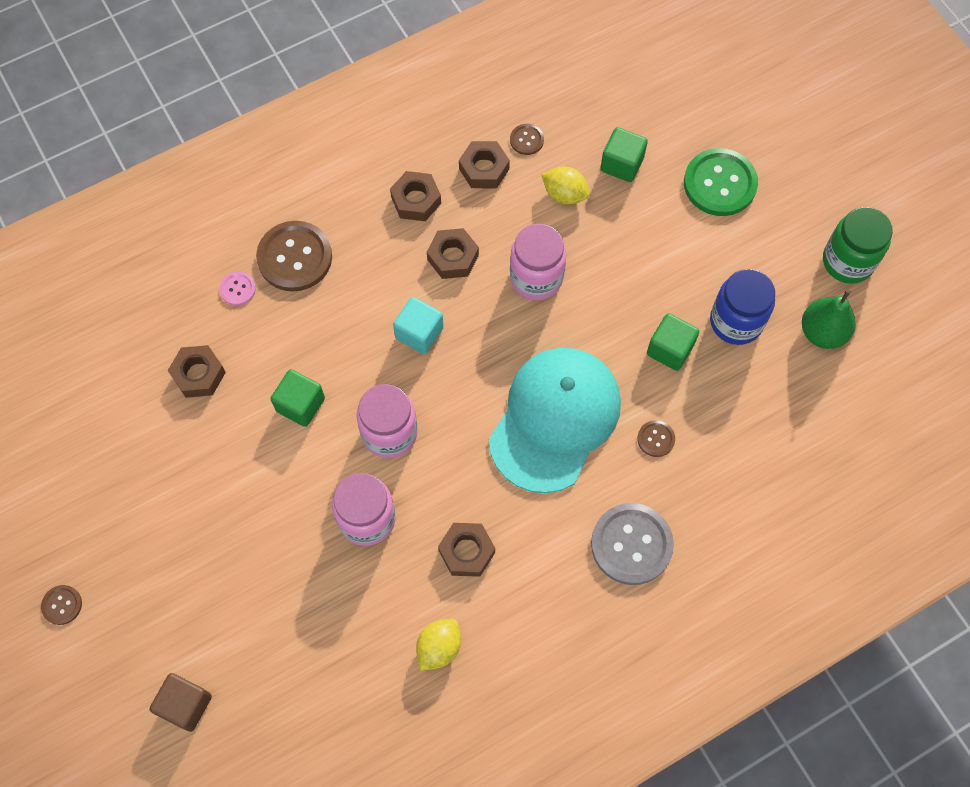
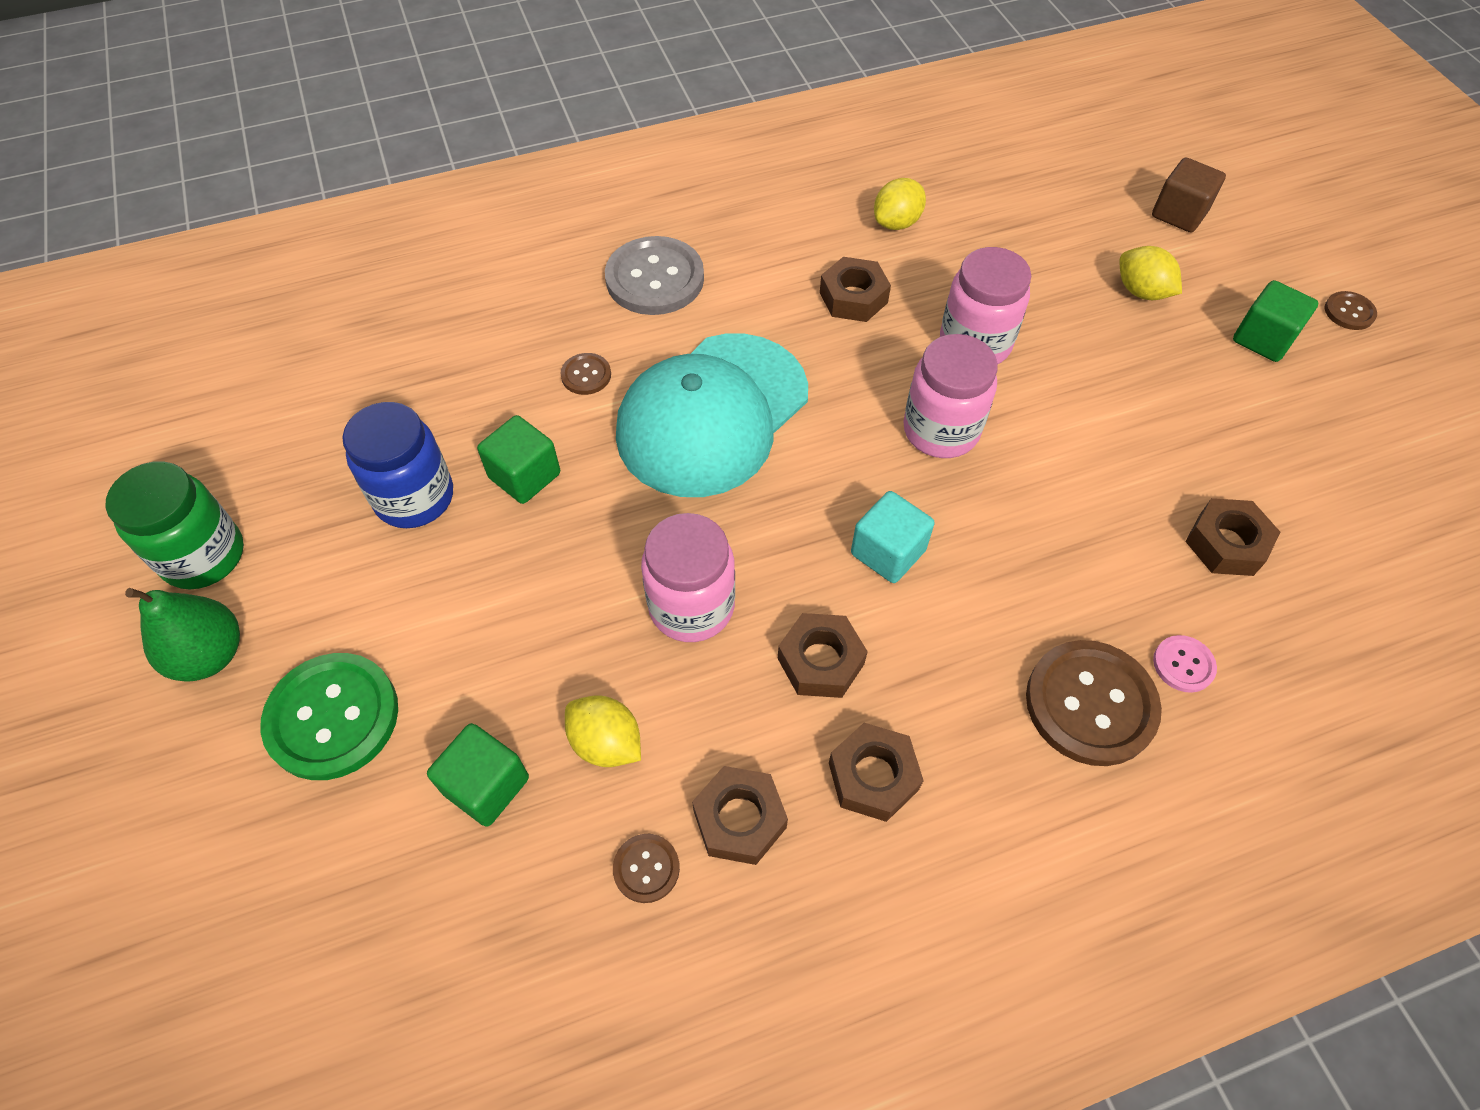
camera: 170 degrees left, 10 degrees down
green cube [271,369,325,427] -> green cube moved to [1233,280,1318,362]
green pear [802,290,856,349] -> green pear moved to [125,588,240,682]
none -> yellow lemon [1119,246,1182,300]

